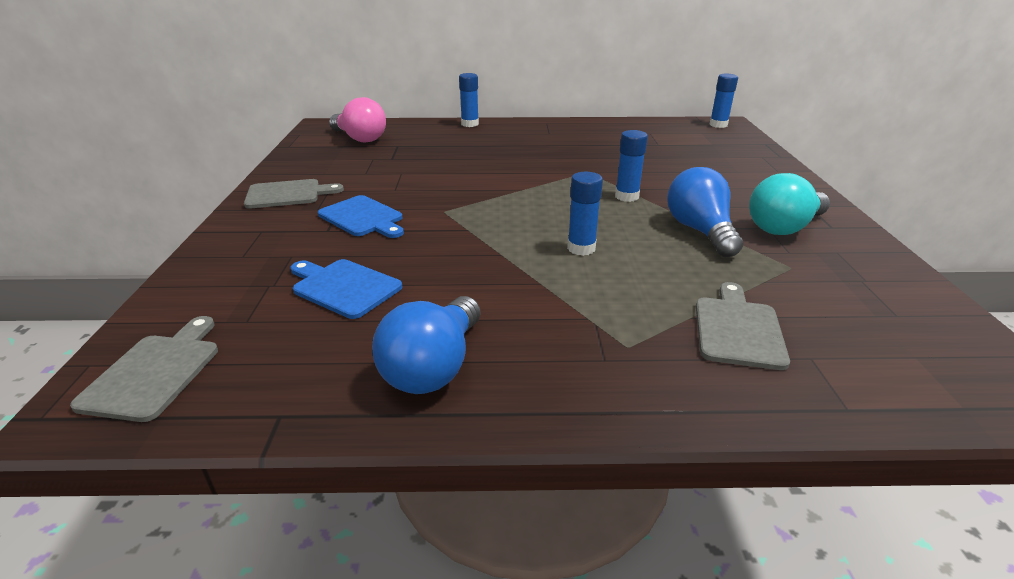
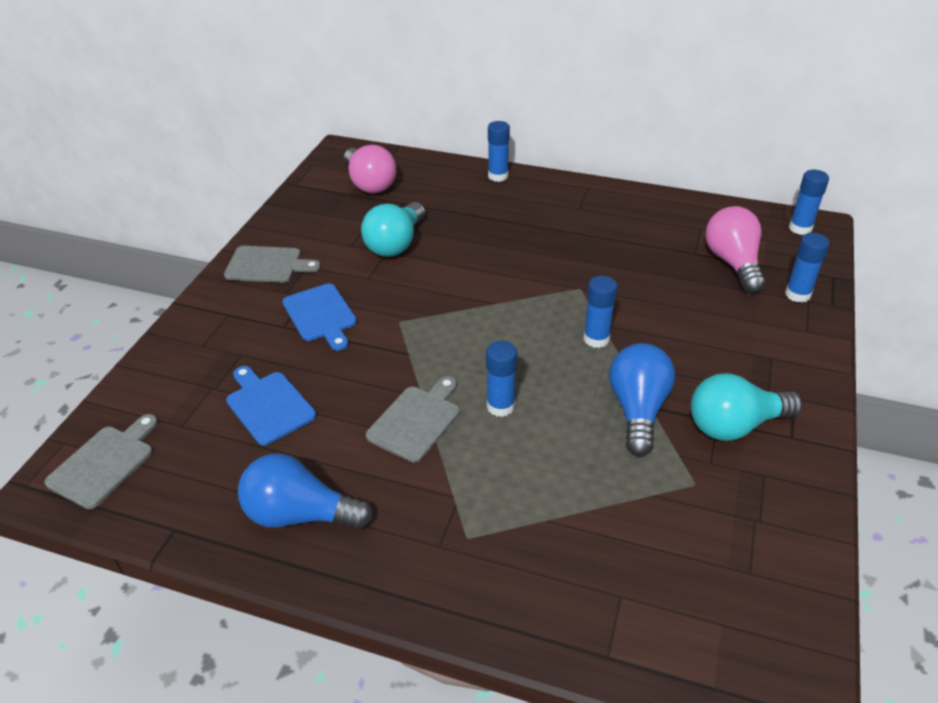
camera: 20 degrees right, 10 degrees up
blue light bulb [372,296,481,394] -> blue light bulb turned 60 degrees clockwise [238,453,373,530]
grey cutting board [696,282,790,370] -> grey cutting board moved to [366,376,460,463]
none -> turquoise light bulb [361,202,425,257]
none -> pink light bulb [706,206,766,293]
none -> blue glue stick [785,233,829,303]

